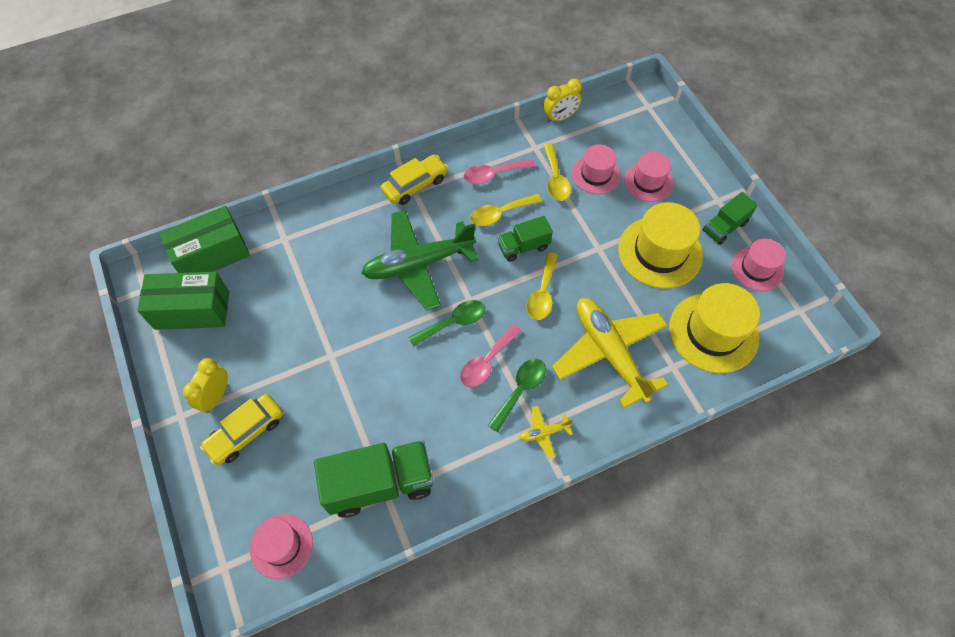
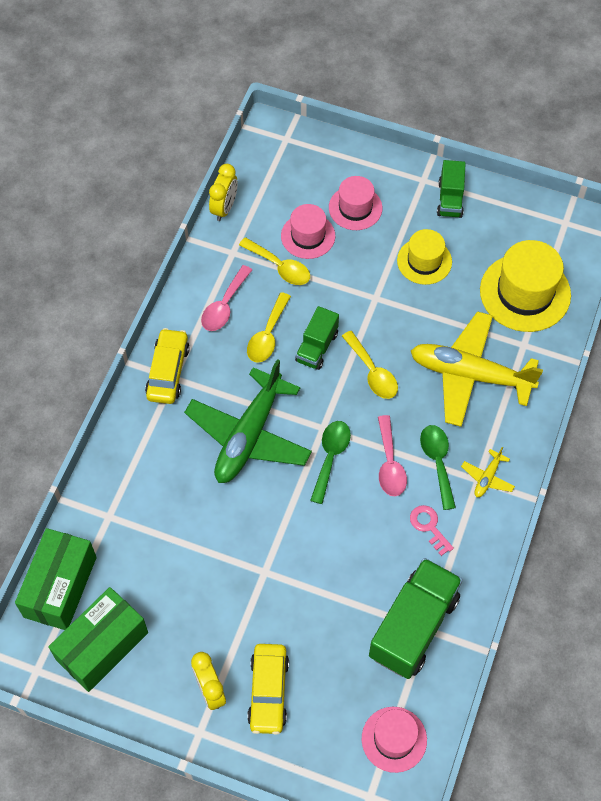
camera: 45 degrees left, 0 degrees up
yellow hat [618,202,703,289] -> yellow hat [397,229,452,285], size x0.61
pink hat [731,239,785,291] -> none
none -> pink key [410,505,454,556]

